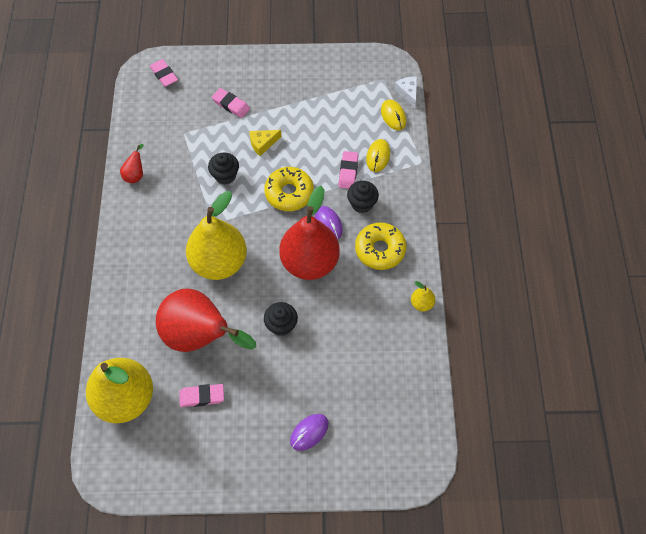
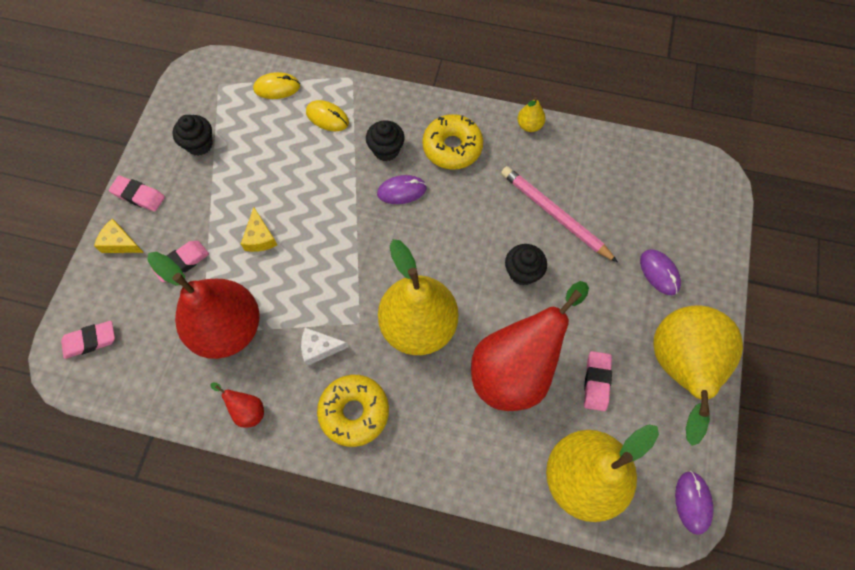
camera: 75 degrees left, 5 degrees up
black cupcake [208,152,239,185] -> black cupcake moved to [173,115,213,156]
yellow donut [264,167,314,211] -> yellow donut moved to [317,375,389,447]
red pear [279,186,340,280] -> red pear moved to [147,252,260,359]
pink eraser [338,151,358,189] -> pink eraser moved to [109,176,165,212]
white cheese [394,77,417,108] -> white cheese moved to [301,327,349,366]
none -> yellow cheese [94,219,144,253]
none -> pink pencil [501,166,618,263]
none -> yellow pear [653,305,743,446]
none -> purple mouse [675,471,714,535]

